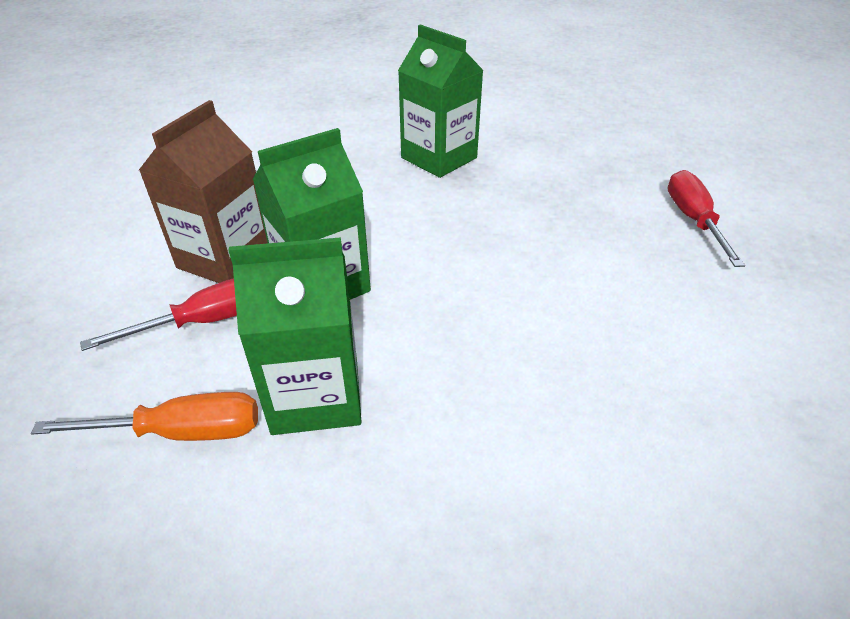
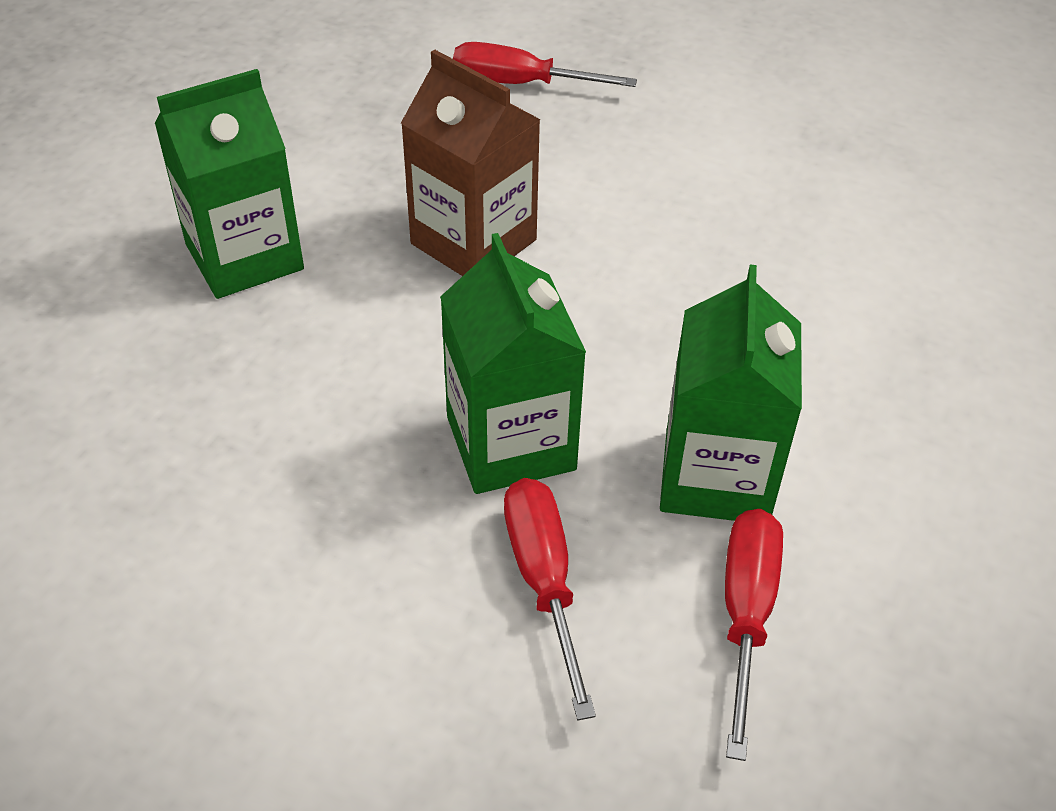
camera: 75 degrees left, 5 degrees up
orange screwdriver [31,392,258,441] -> red screwdriver [725,509,783,761]
brown carton [139,100,268,283] -> brown carton moved to [401,50,541,276]

